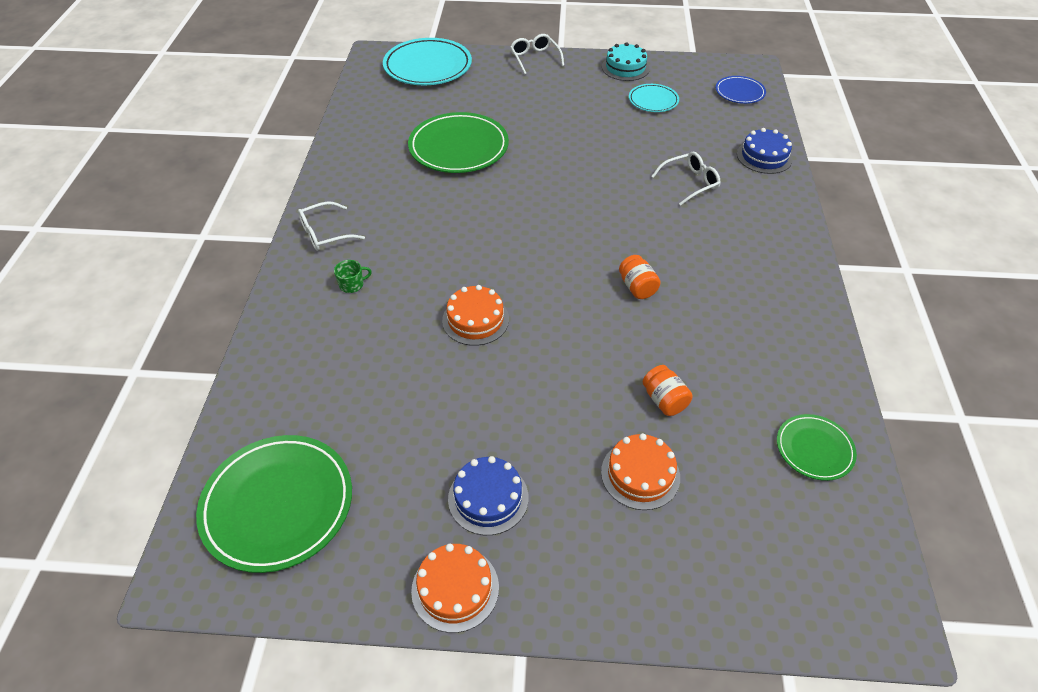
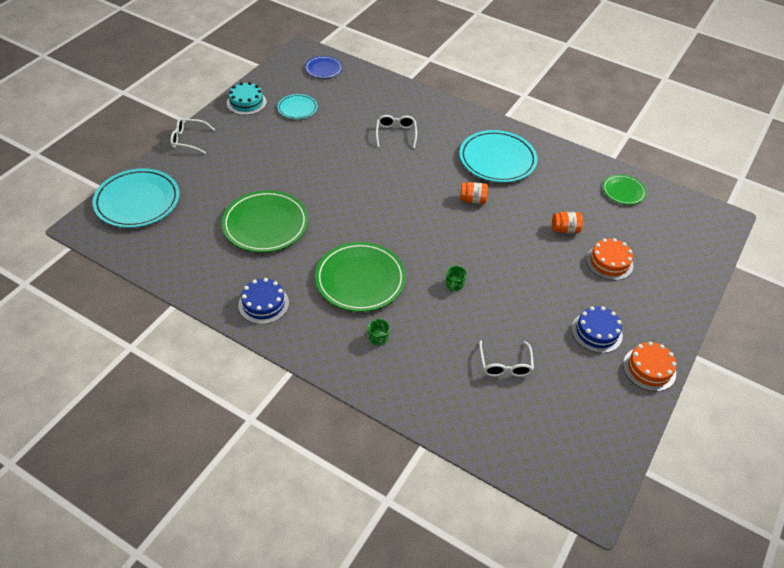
camera: 65 degrees left, 0 degrees up
green plate [196,435,352,573] -> green plate moved to [315,242,406,312]
white glasses [298,201,365,251] -> white glasses moved to [479,340,534,377]
orange cake [442,285,509,346] -> green mug [446,266,467,292]
blue cake [737,128,793,174] -> blue cake moved to [238,278,289,324]
none -> turquoise plate [459,130,537,183]

